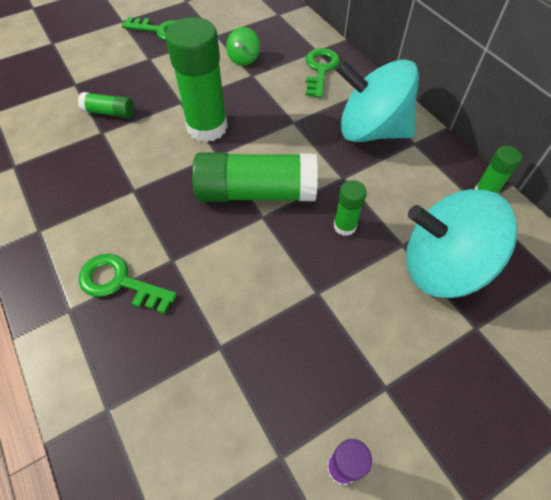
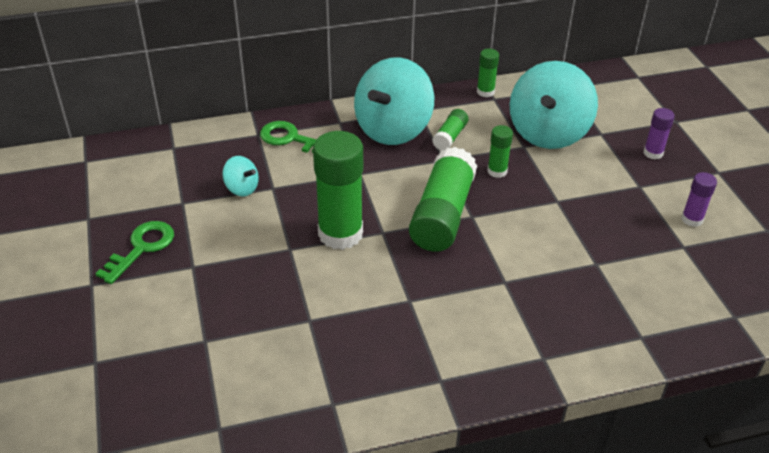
camera: 75 degrees left, 15 degrees down
green glue stick [78,92,134,118] -> green glue stick moved to [432,109,469,150]
green key [79,254,177,314] -> none
green spinning top [226,27,260,66] -> turquoise spinning top [222,156,259,196]
none -> purple glue stick [644,108,675,159]

